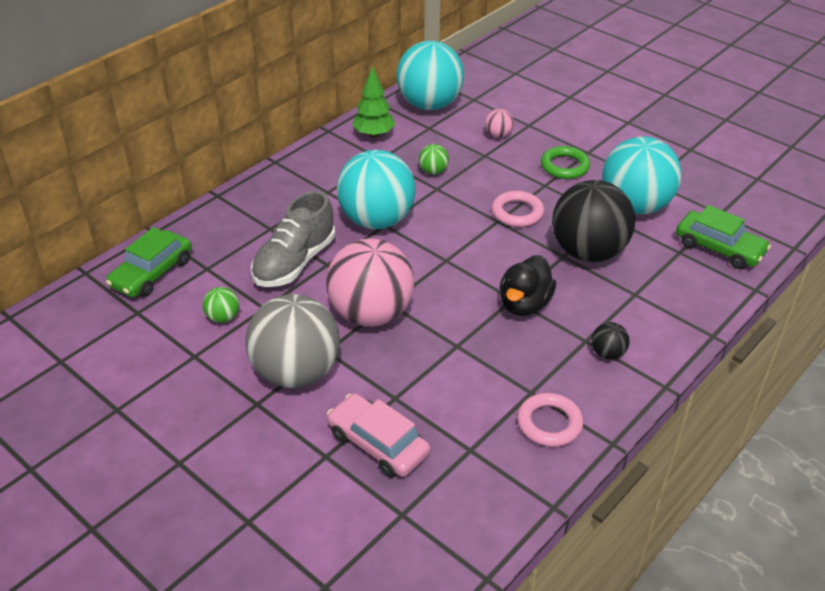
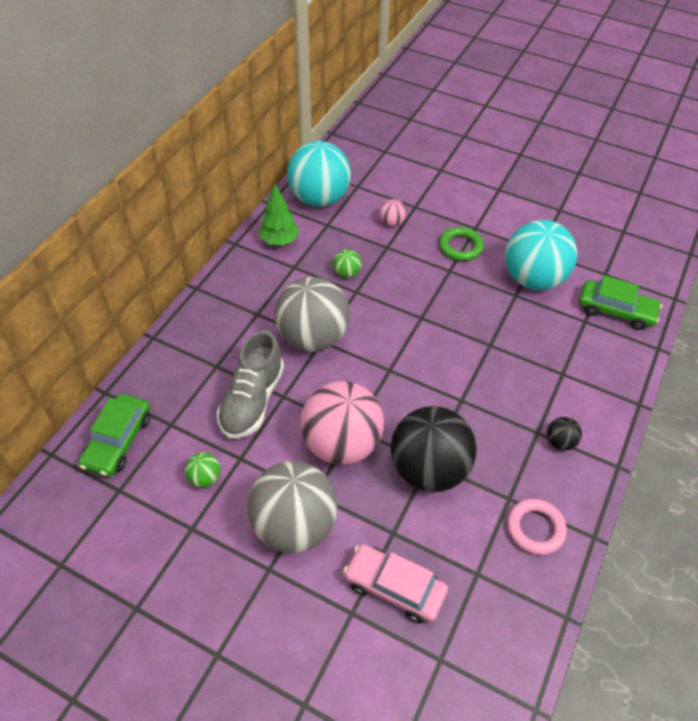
camera: 15 degrees left, 10 degrees up
turquoise ball [337,150,416,229] -> grey ball [275,277,350,352]
pink ring [492,191,544,227] -> none
black duck [500,255,556,316] -> none
black ball [552,180,635,262] -> black ball moved to [391,406,477,492]

